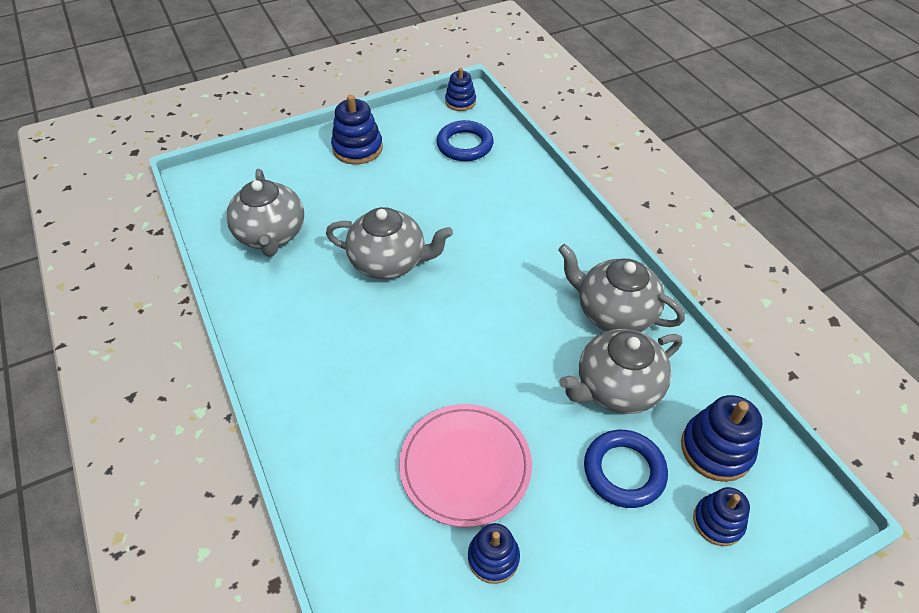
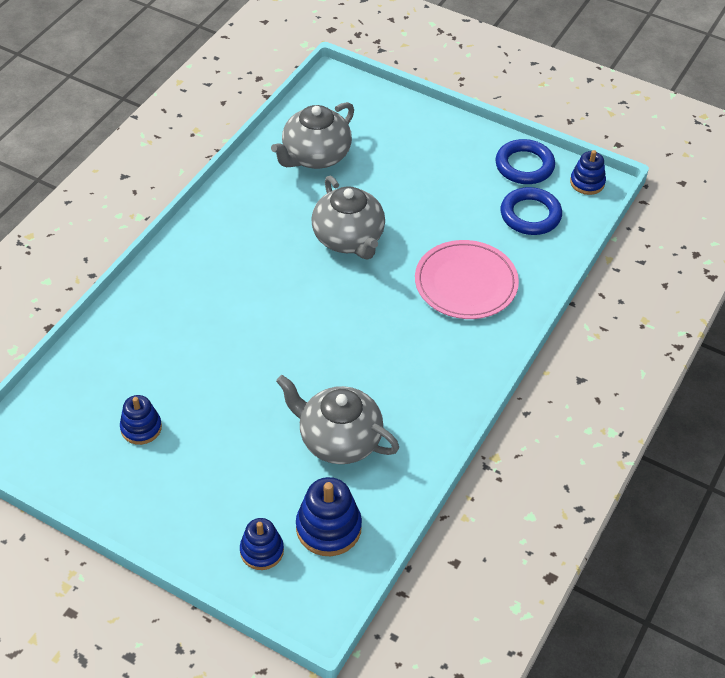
camera: 55 degrees right, 0 degrees up
blue stacking toy [331,95,383,165] -> none
pink plate [399,404,532,527] -> pink plate moved to [415,240,519,319]
grey teapot [558,244,685,332] -> none
blue ring [584,430,668,508] -> blue ring moved to [496,139,555,184]

